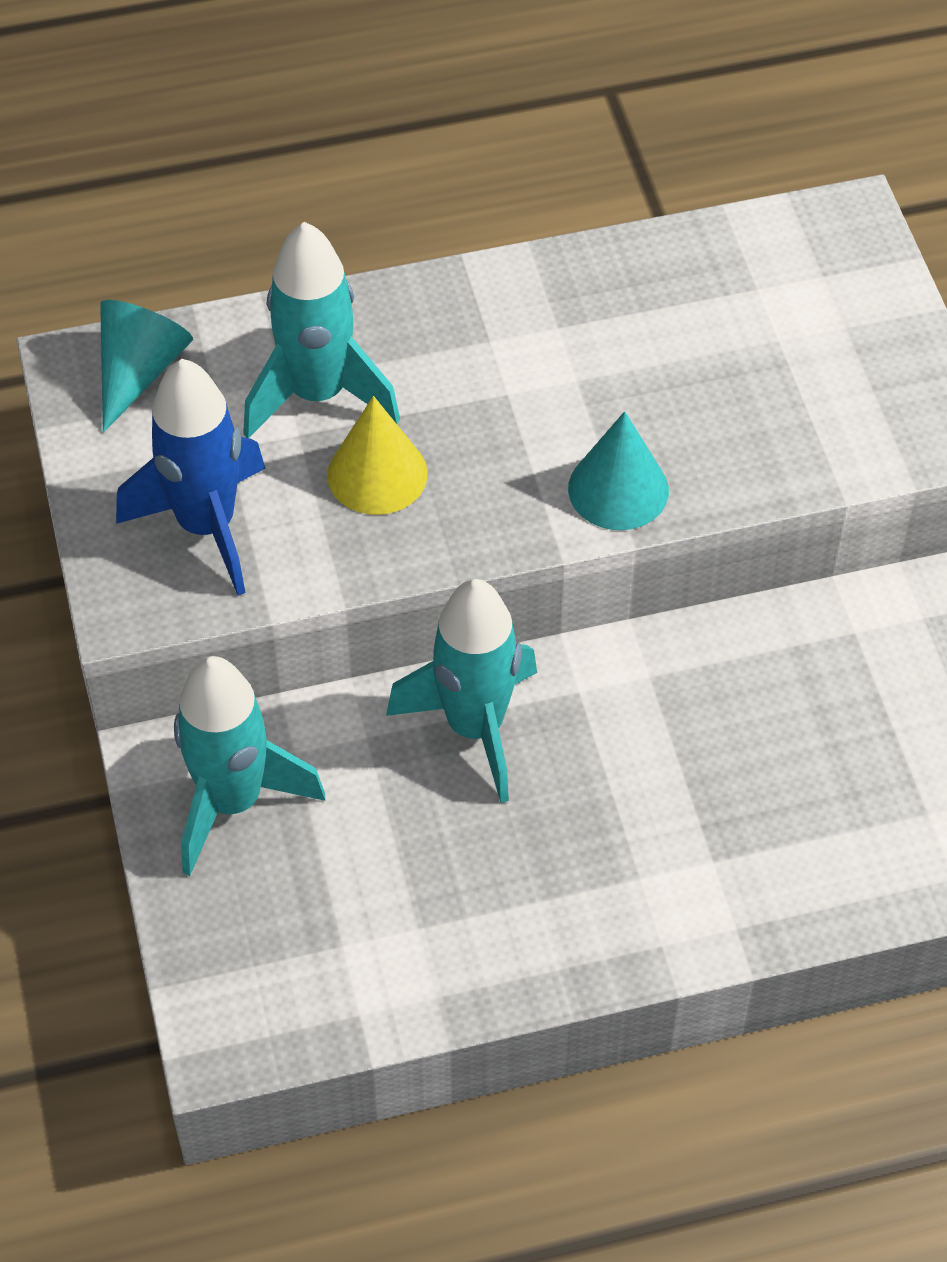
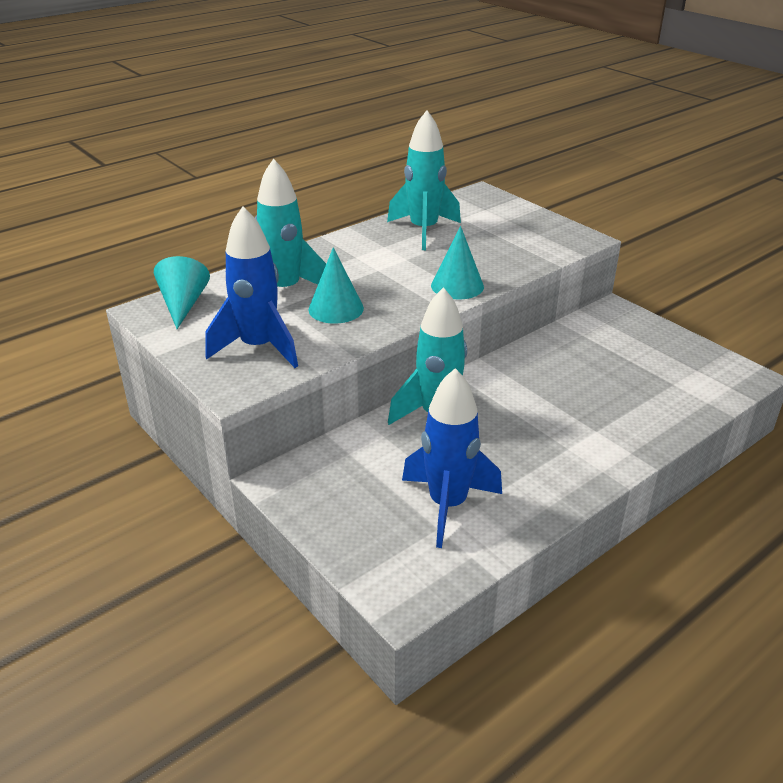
camera: 25 degrees left, 20 degrees down
turquoise rocket [174,656,325,876] -> turquoise rocket moved to [387,110,461,250]
yellow cone [327,396,428,515] -> turquoise cone [308,247,364,324]
none -> blue rocket [402,368,502,548]

